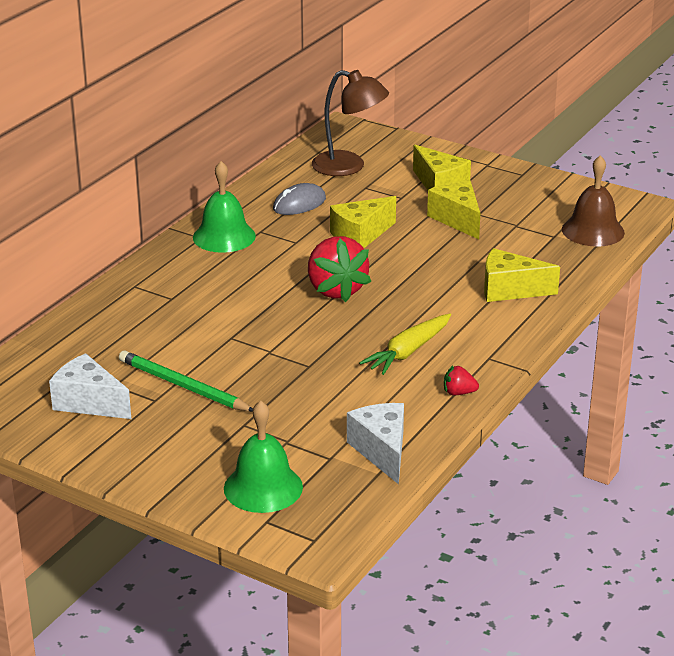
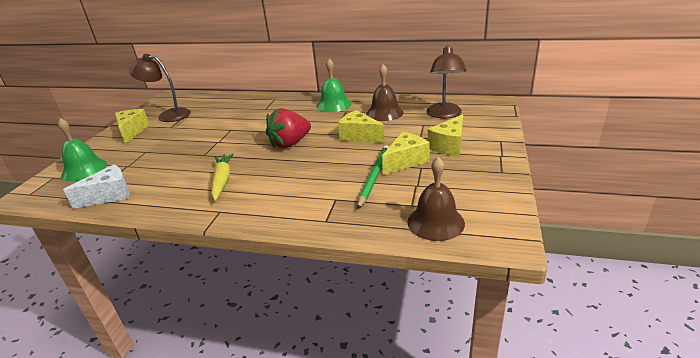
camera: 75 degrees right, 0 degrees up
white cheese [49,353,131,419] -> brown lamp [129,54,191,122]
green pencil [119,351,253,412] -> green pencil moved to [357,145,389,209]
grey mouse [273,183,326,215] -> brown bell [366,64,404,121]
yellow carrot [359,313,451,375] -> yellow carrot turned 60 degrees clockwise [211,153,234,201]
red strawberry [444,366,479,395] -> none
yellow cheese [484,248,560,302] -> yellow cheese moved to [115,109,149,144]

